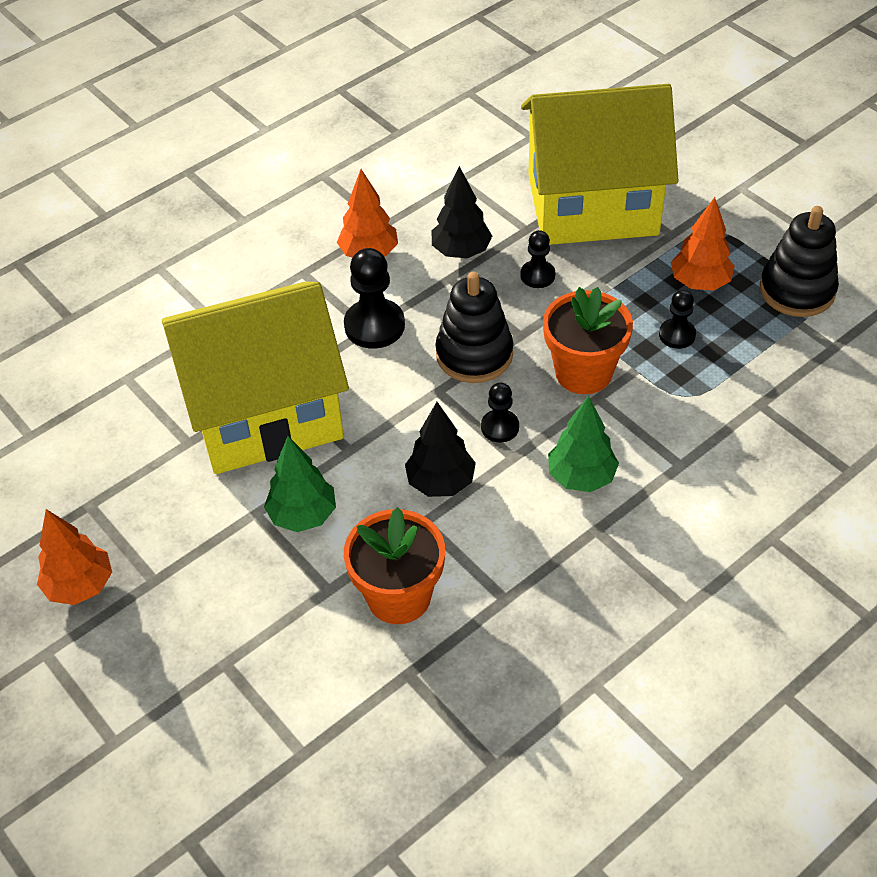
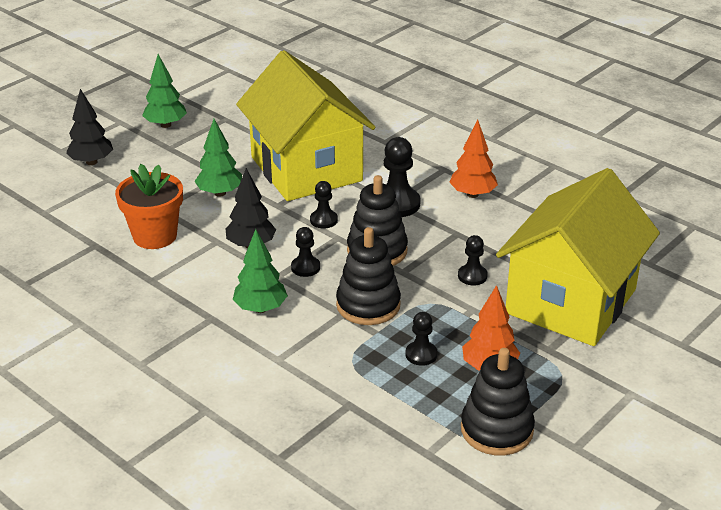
camera: 80 degrees right, 15 degrees down
orange tree [37,509,112,605] -> green tree [142,54,187,128]
black tree [432,166,492,258] -> black tree moved to [66,89,113,165]
yellow house [521,84,679,245] -> yellow house turned 45 degrees clockwise [496,168,660,346]
orange flower pot [543,287,633,394] -> black stacking toy [336,227,401,325]
none -> black pawn [310,181,338,229]

